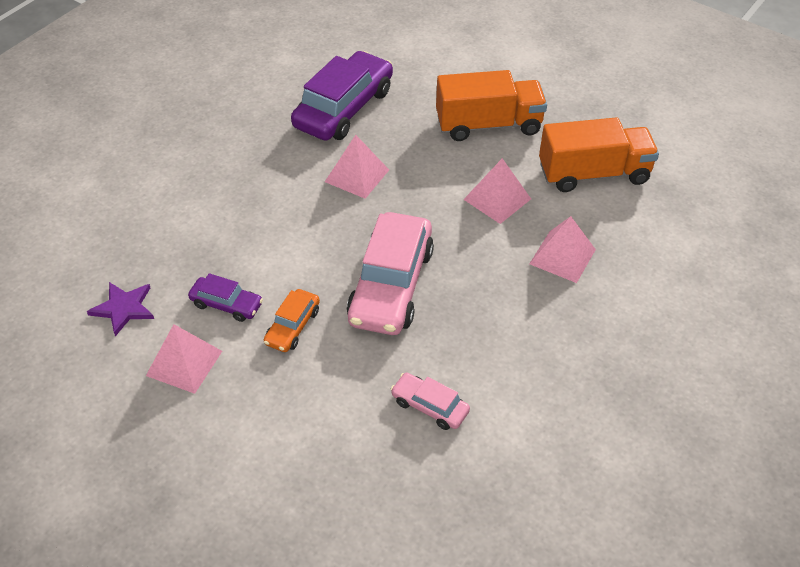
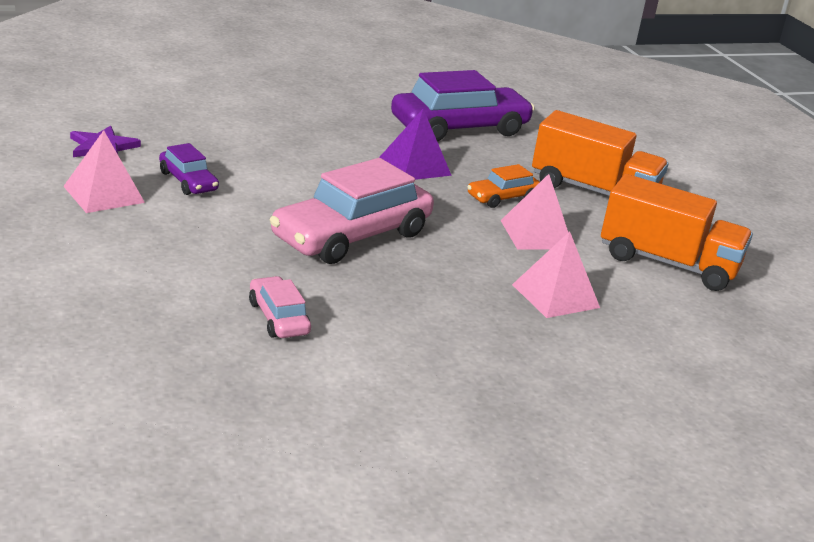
camera: 30 degrees right, 20 degrees down
orange car [264,289,320,352] -> orange car moved to [467,164,540,208]
pink pyramid [325,135,389,199] -> purple pyramid [379,109,452,180]

